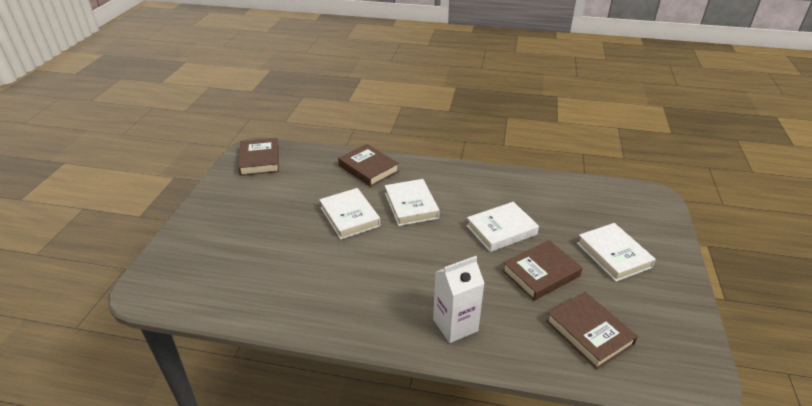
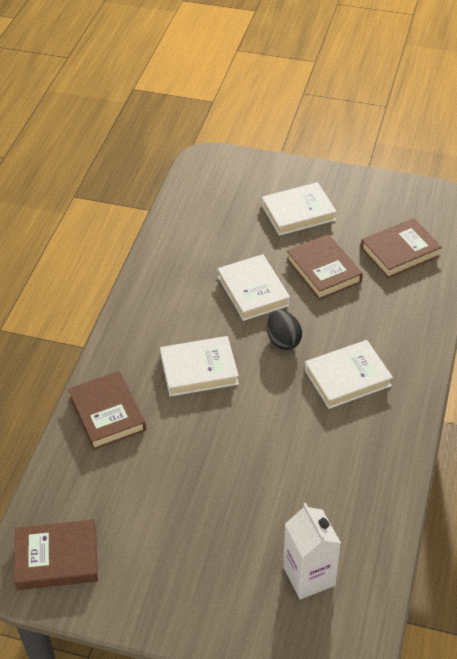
camera: 85 degrees left, 10 degrees up
white book [319,188,380,240] -> white book moved to [305,340,393,409]
brown book [338,144,399,187] -> brown book turned 75 degrees counterclockwise [68,371,146,450]
white carton [433,256,485,343] -> white carton moved to [283,503,341,599]
none -> black egg [267,310,302,350]

